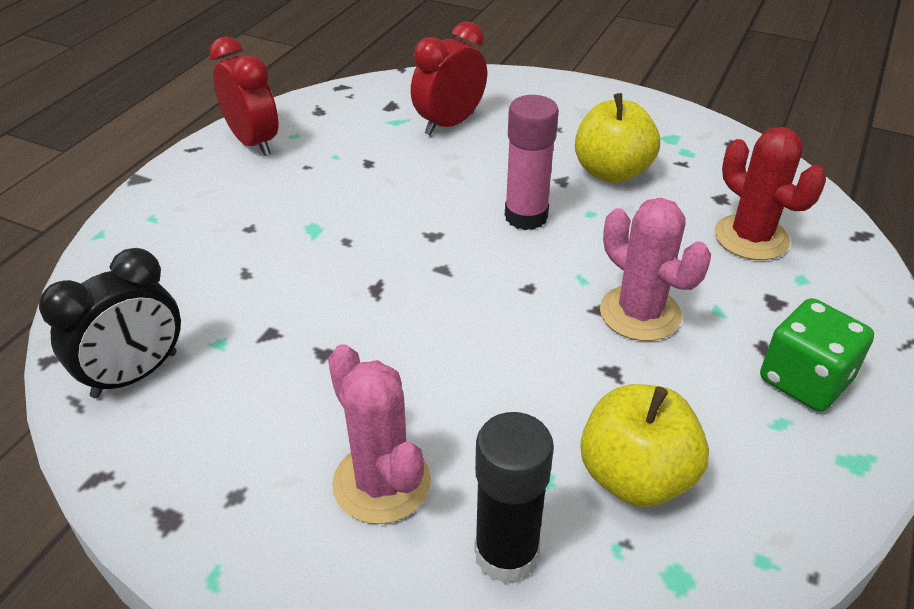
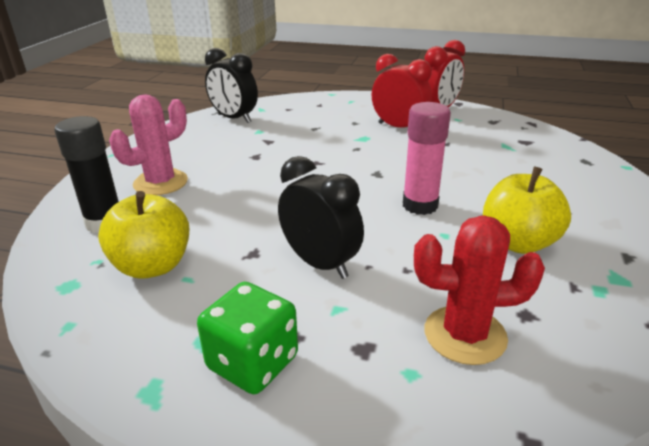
camera: 80 degrees right, 10 degrees down
red clock [411,21,487,135] -> red clock moved to [372,54,432,128]
pink cactus [600,198,711,341] -> black clock [278,156,364,279]
red cactus [714,127,826,260] -> red cactus turned 45 degrees clockwise [414,216,545,365]

